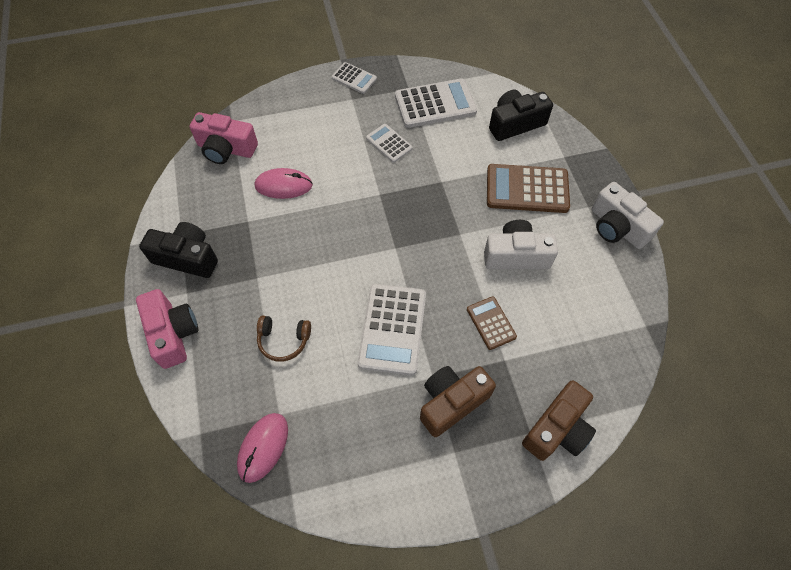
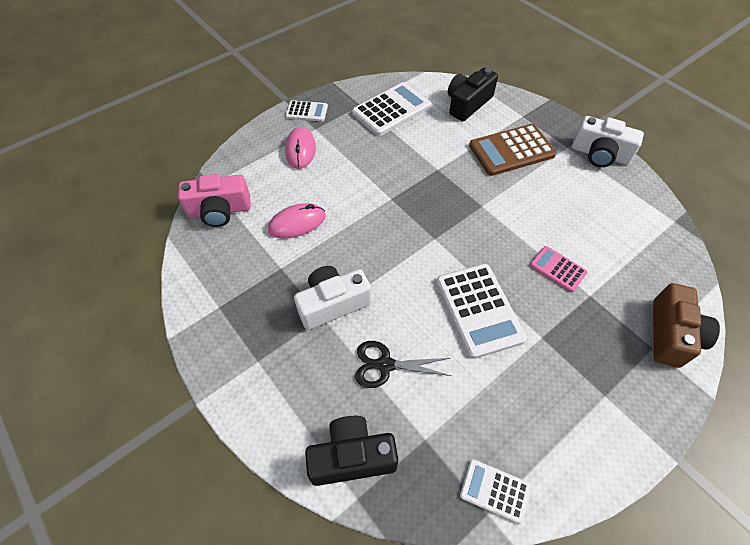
camera: 25 degrees left, 5 degrees down
pink camera [136,289,198,369] -> none
black camera [139,222,218,278] -> black camera moved to [305,416,398,486]
pink mouse [237,413,288,483] -> pink mouse moved to [285,127,316,169]
brown headphones [257,316,311,362] -> black scissors [355,341,451,388]
white calculator [366,124,413,163] -> white calculator moved to [460,459,531,524]
brown camera [420,366,496,437] -> none
brown calculator [467,296,517,350] -> pink calculator [530,246,588,292]
white camera [484,220,558,269] -> white camera moved to [294,266,371,330]

